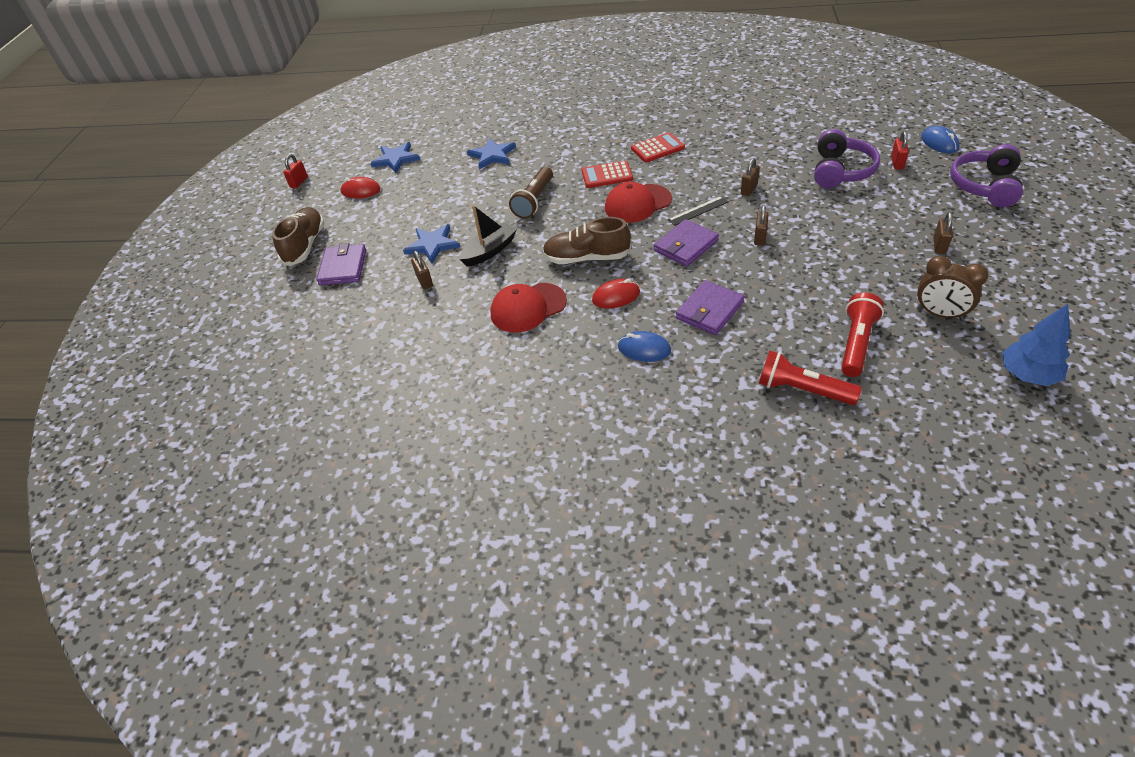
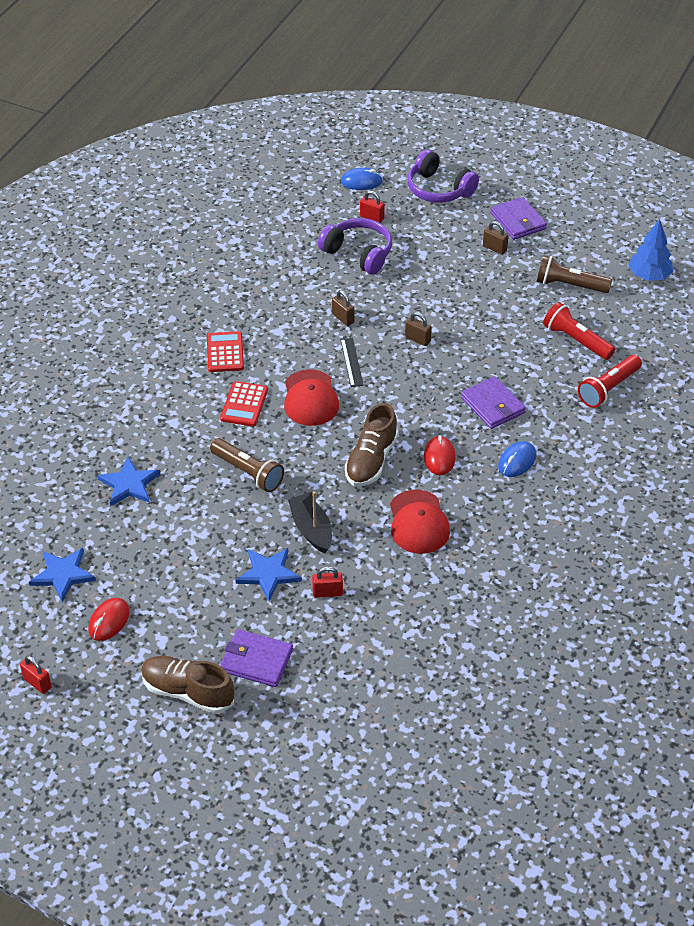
camera: 75 degrees left, 0 degrees up
brown padlock [411,251,433,289] -> red padlock [312,566,343,598]
purple wallet [654,219,719,266] -> purple wallet moved to [490,197,547,240]
brown clock [917,256,988,320] -> brown flashlight [537,255,612,293]

